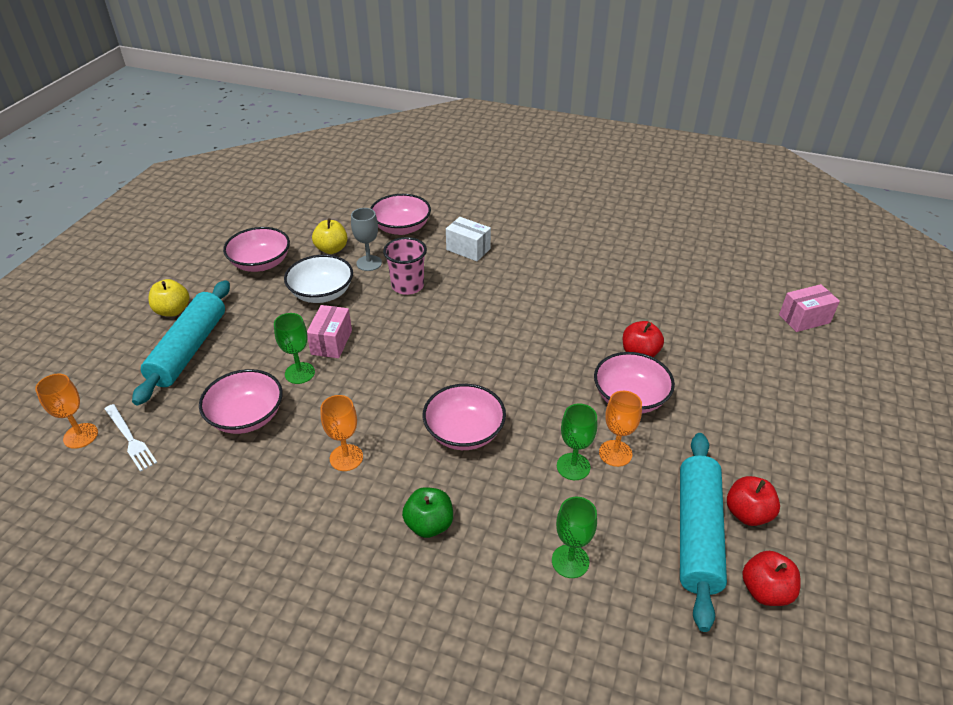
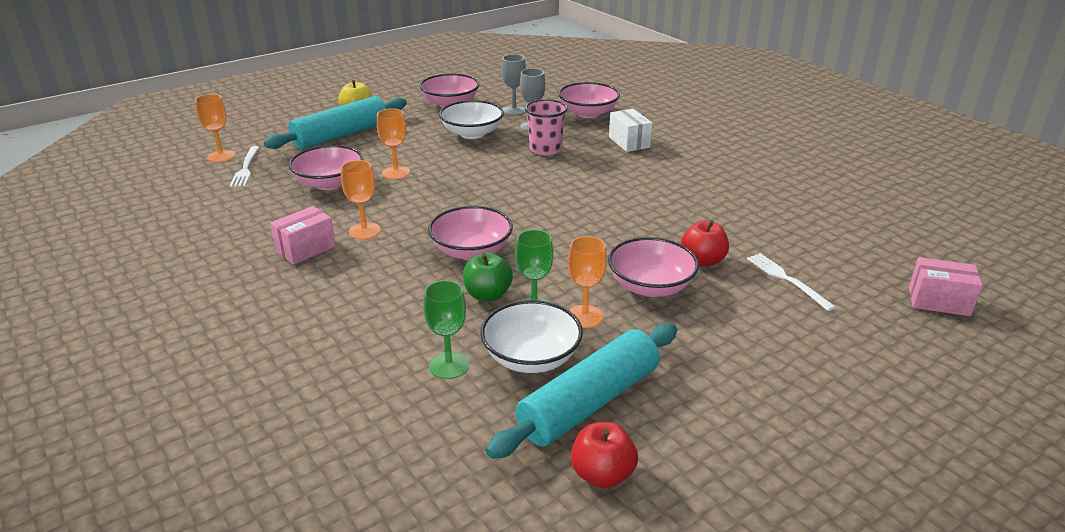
camera: 35 degrees right, 10 degrees down
green goblet [274,313,315,384] -> orange goblet [377,108,410,179]
pink box [307,305,352,358] -> pink box moved to [270,206,336,265]
yellow apple [312,218,348,254] -> grey goblet [501,54,526,116]
green apple [402,487,453,538] -> green apple moved to [463,253,513,301]
red apple [727,476,780,526] -> none
none -> white bowl [480,300,583,373]
none -> white fork [747,253,836,311]

